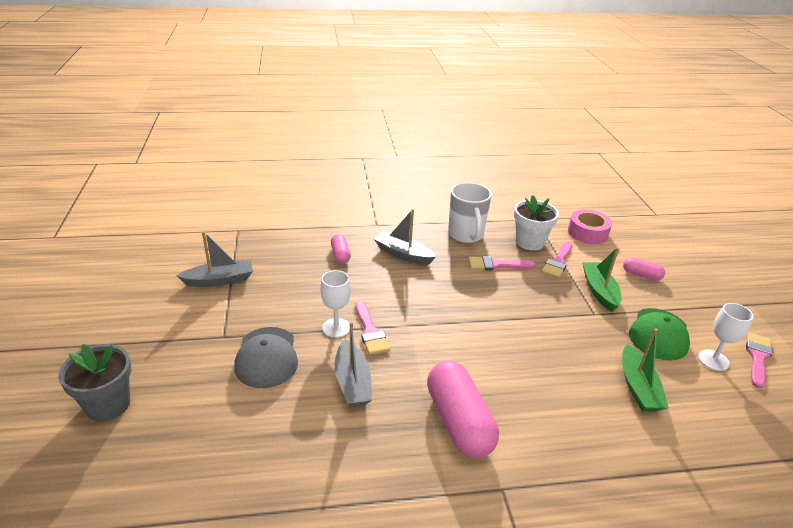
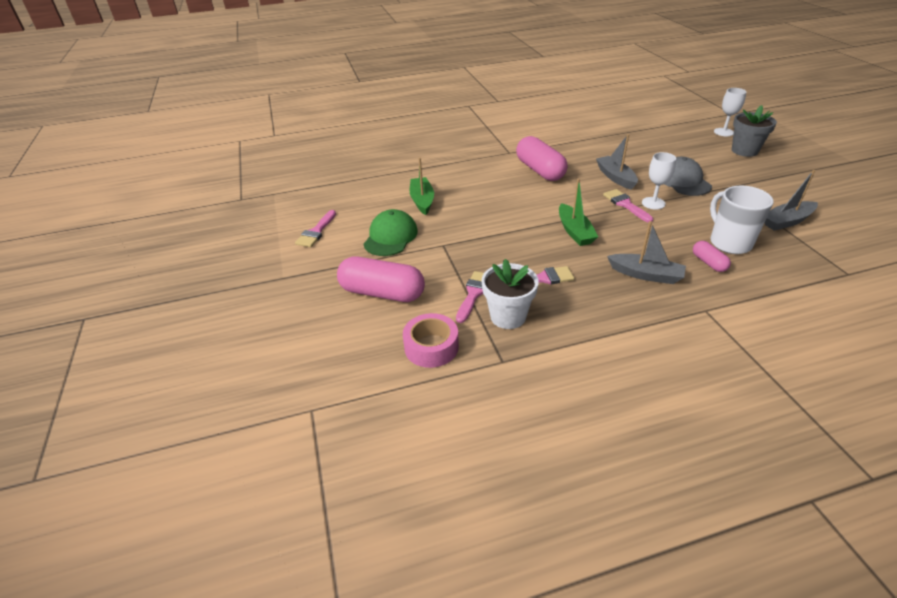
camera: 175 degrees right, 5 degrees up
white mug [448,183,492,243] -> white mug moved to [710,186,774,254]
green boat [582,247,621,312] -> green boat moved to [559,179,598,246]
pink capsule [623,257,665,280] -> pink capsule [337,256,425,302], size x2.03
white goblet [698,303,753,371] -> white goblet moved to [714,88,746,136]

